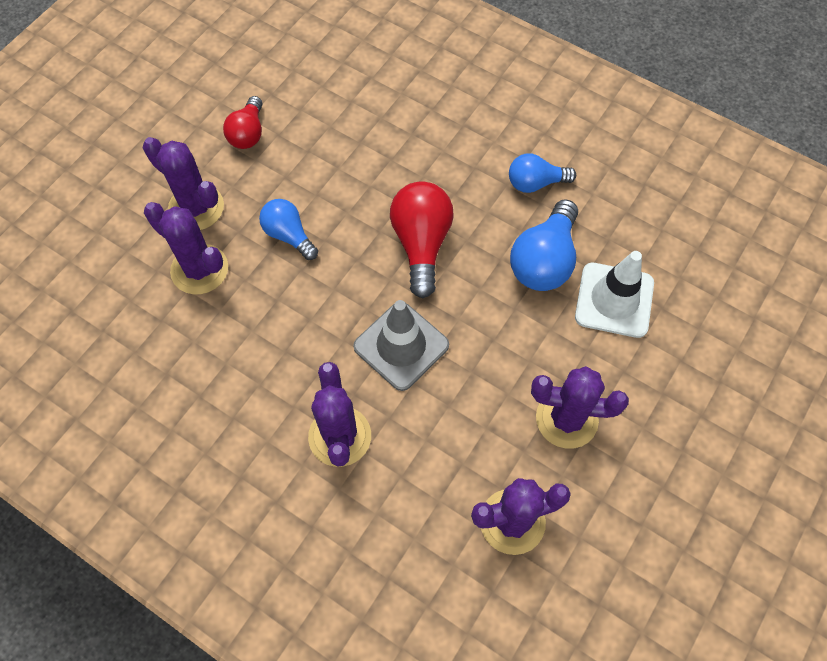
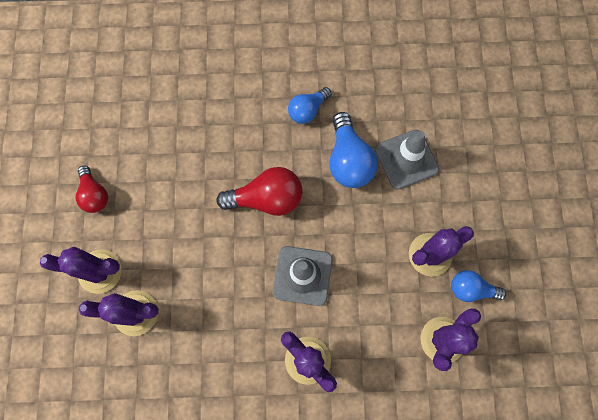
camera: 35 degrees left, 10 degrees up
blue light bulb [259,199,318,260] -> blue light bulb moved to [451,270,506,302]
red light bulb [390,181,454,298] -> red light bulb turned 120 degrees clockwise [216,167,303,216]
white traffic cone [575,251,654,338] -> grey traffic cone [375,130,439,190]

